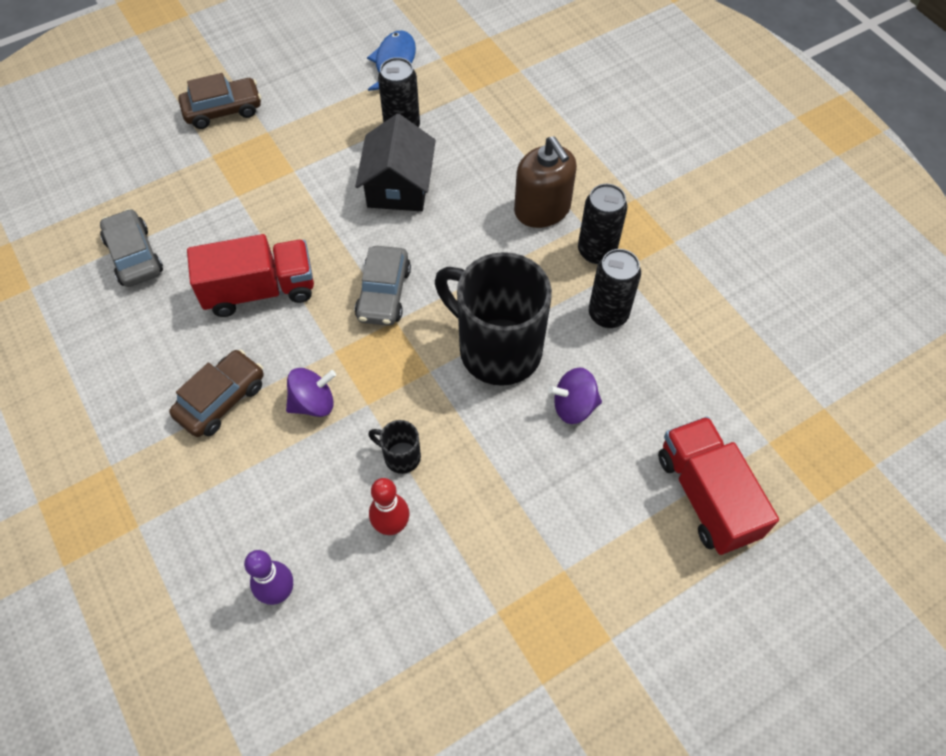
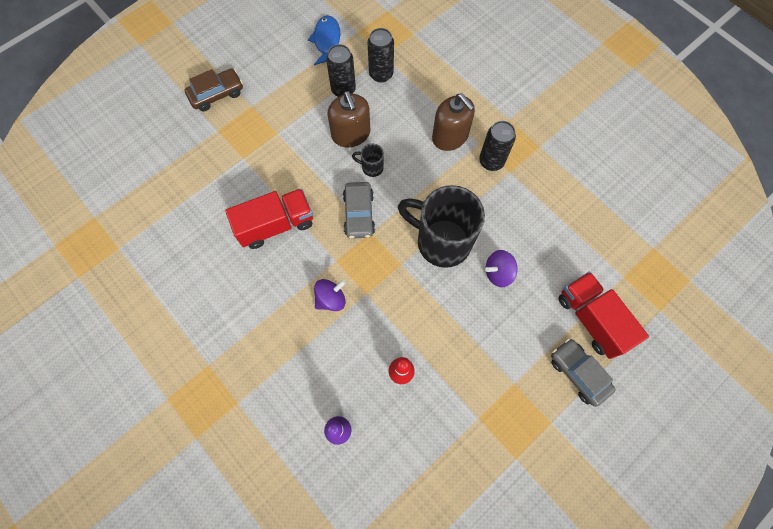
camera: 10 degrees left, 10 degrees up
grey car [100,209,163,287] -> grey car moved to [551,338,616,407]
brown car [169,349,264,437] -> none
black house [355,114,436,211] -> brown soap dispenser [327,91,370,148]
black mug [368,420,421,474] -> black mug moved to [352,143,384,177]
black can [589,249,641,328] -> black can moved to [367,28,394,83]

